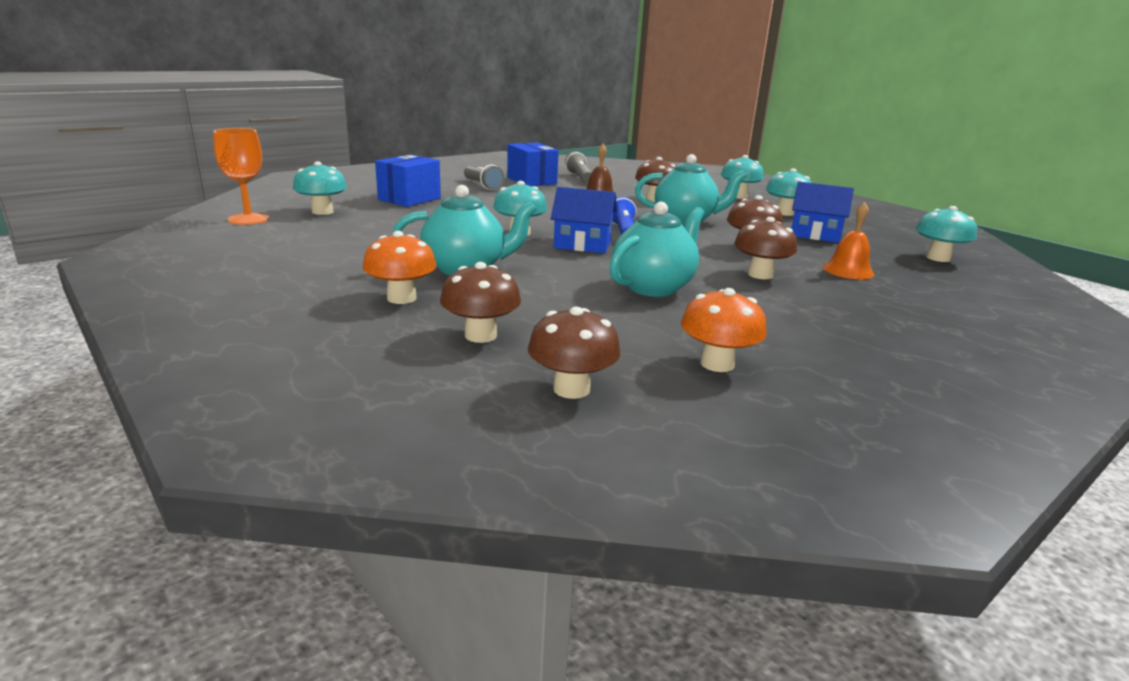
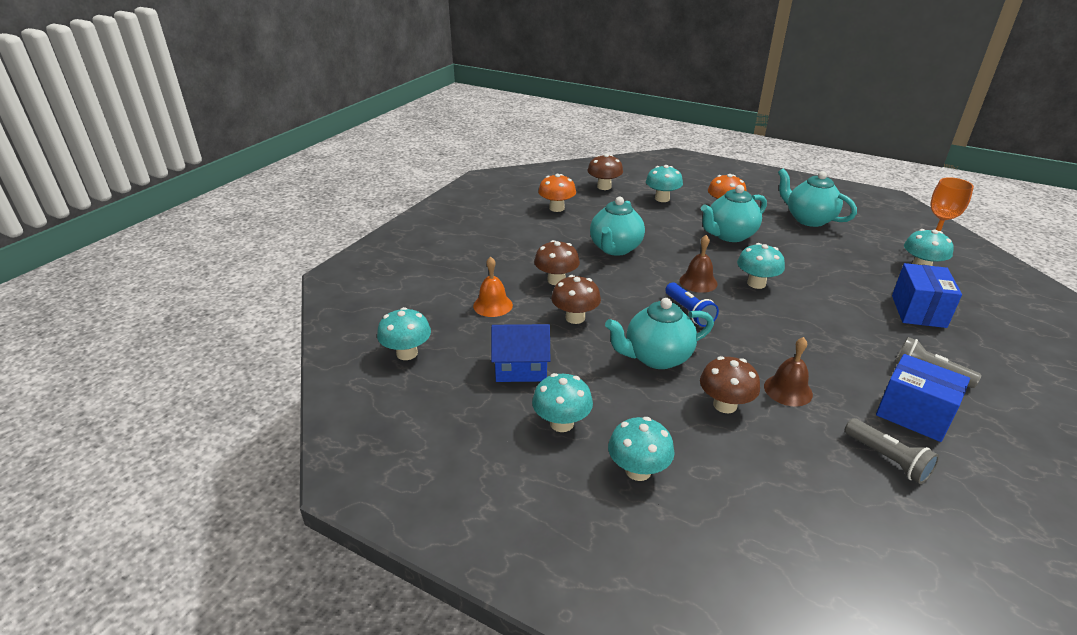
camera: 160 degrees right, 10 degrees up
brown mushroom [440,262,521,343] -> turquoise mushroom [646,165,683,202]
blue house [551,187,617,253] -> brown bell [679,235,718,293]
none -> turquoise teapot [778,169,857,227]

